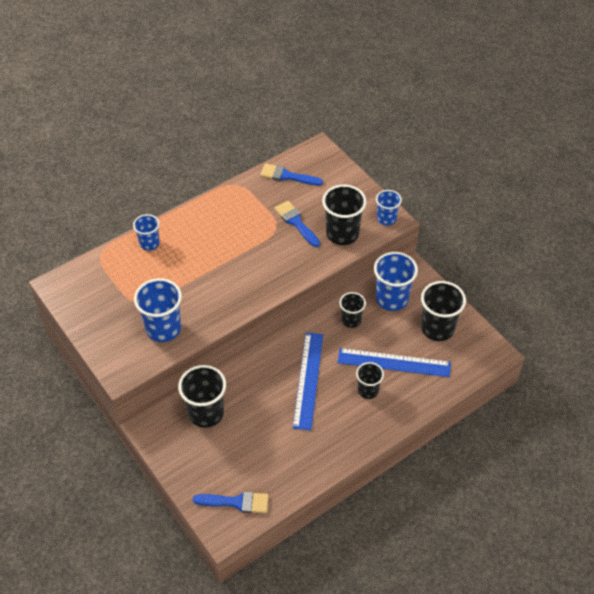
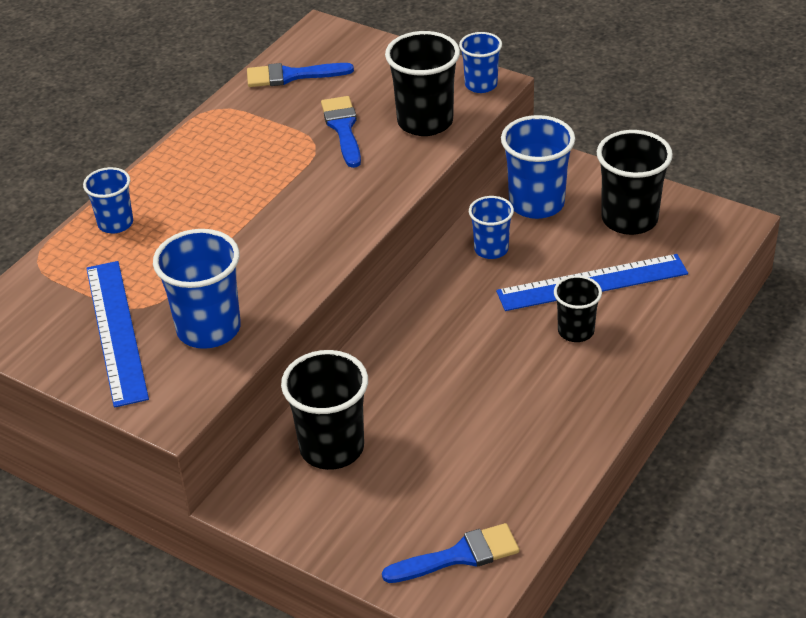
camera: 20 degrees left, 10 degrees down
blue brush [275,201,320,247] -> blue brush turned 45 degrees clockwise [321,96,361,168]
blue ruler [293,333,323,430] -> blue ruler moved to [86,261,149,408]
black cup [340,292,366,328] -> blue cup [469,196,514,259]

